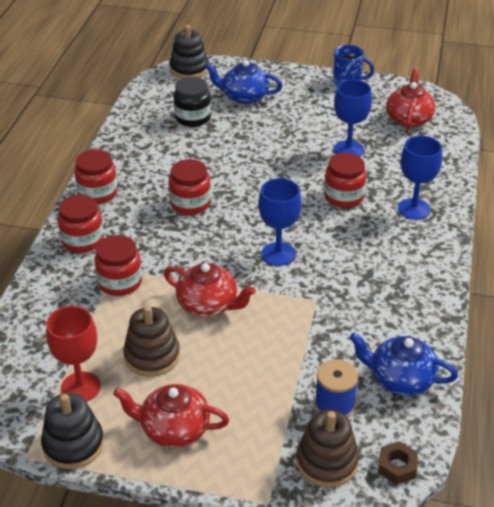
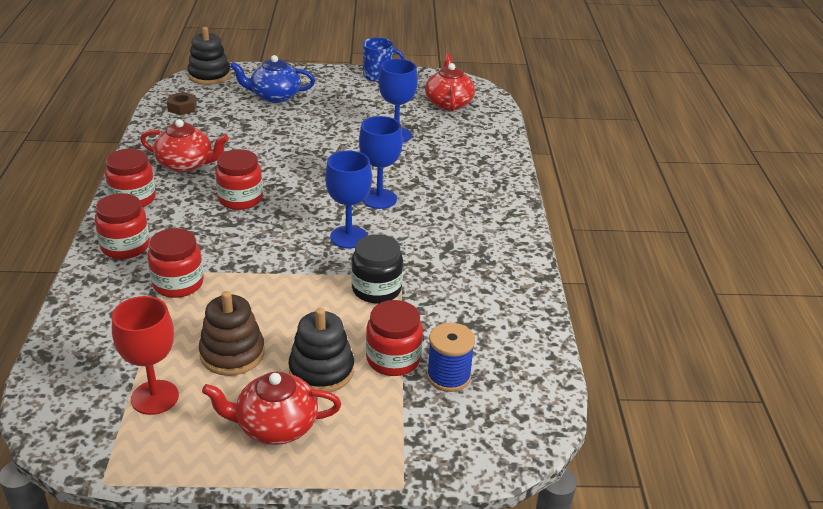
camera: 15 degrees left, 5 degrees down
black stacking toy [41,393,104,469] -> black stacking toy moved to [288,308,354,392]
red teapot [164,263,256,317] -> red teapot moved to [140,119,229,173]
black jar [174,77,211,127] -> black jar moved to [351,234,403,303]
brown stacking toy [296,410,359,487] -> none
red jar [324,153,366,208] -> red jar moved to [366,300,423,376]
blue teapot [350,333,458,395] -> none
brown nut [378,441,418,485] -> brown nut moved to [167,92,197,115]
blue goblet [398,136,442,220] -> blue goblet moved to [359,116,403,209]

